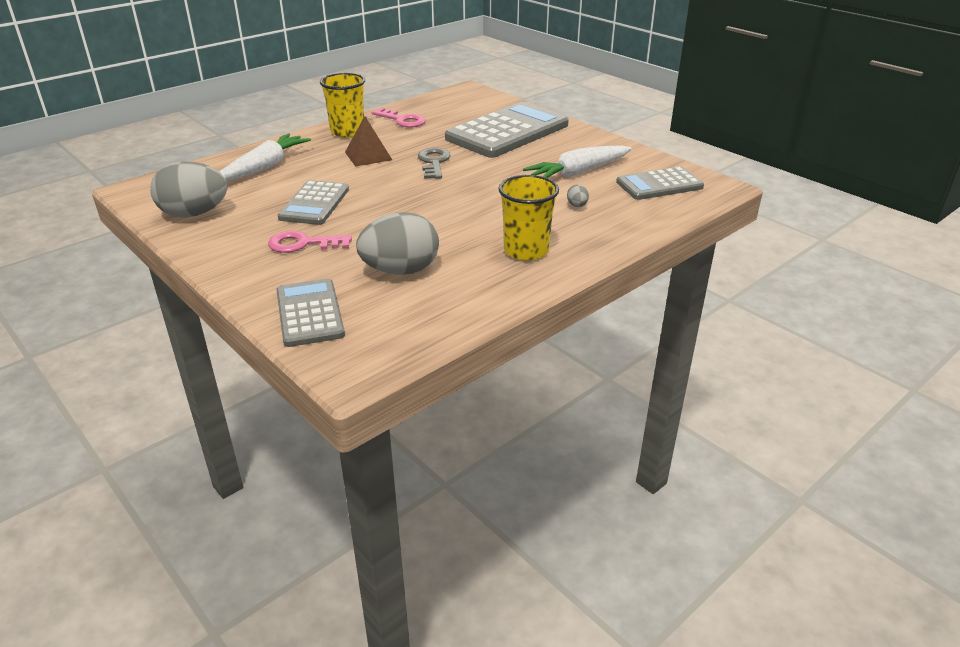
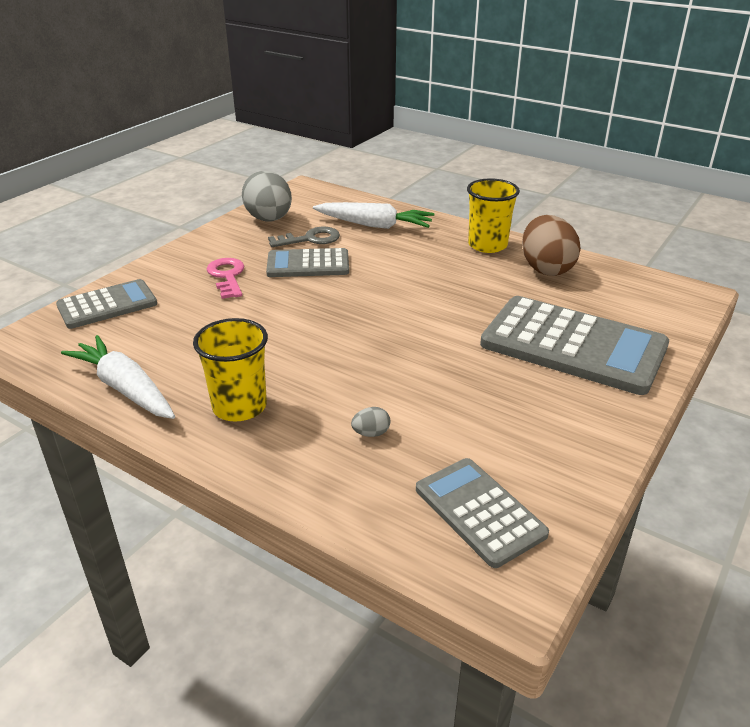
camera: 75 degrees right, 0 degrees up
brown pyramid [345,116,392,167] -> none
grey egg [356,212,439,275] -> none
pink key [372,107,425,128] -> brown egg [522,215,581,276]
grey key [418,147,451,179] -> grey key moved to [268,227,340,247]
white carrot [523,145,632,178] -> white carrot moved to [61,335,175,419]

